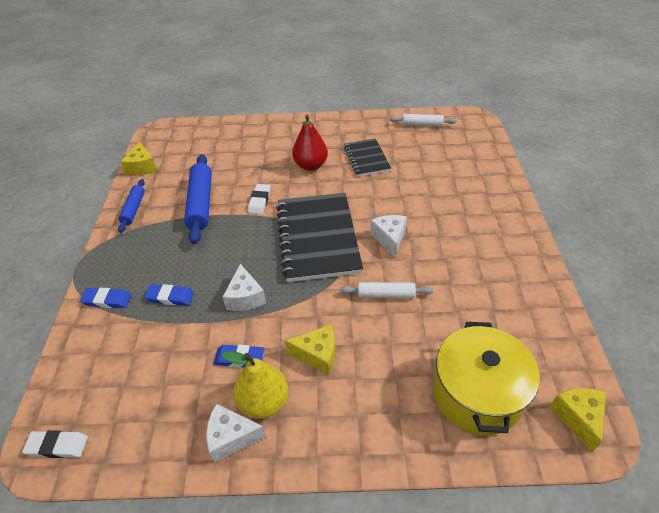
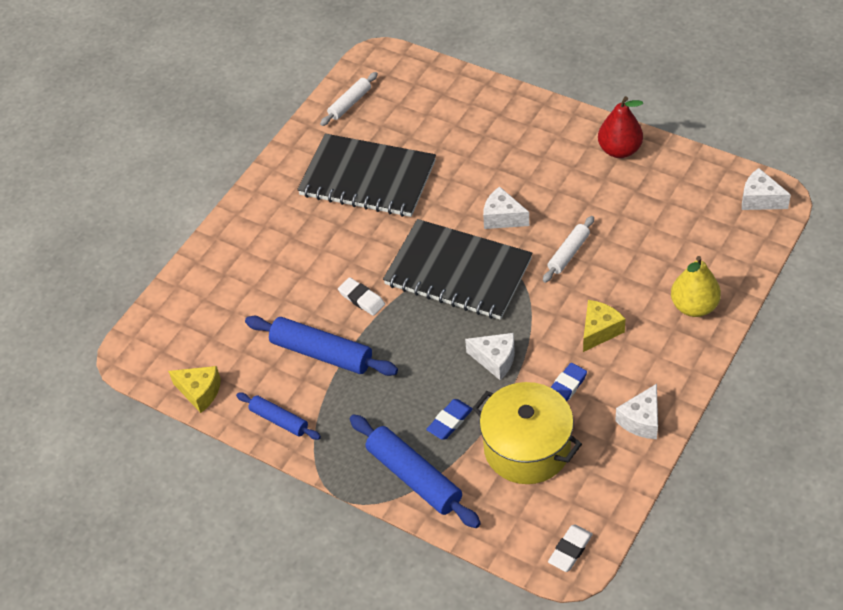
camera: 55 degrees left, 5 degrees up
blue eraser [80,288,131,308] -> blue rolling pin [350,414,481,528]
yellow pear [221,351,288,419] -> yellow pear moved to [671,256,721,317]
red pear [292,115,328,171] -> red pear moved to [598,96,643,158]
black notebook [344,138,391,177] -> black notebook [297,134,436,217], size x1.81
yellow pot [433,322,540,436] -> yellow pot moved to [472,382,582,484]
yellow cheese [550,388,606,452] -> white cheese [742,168,791,210]

